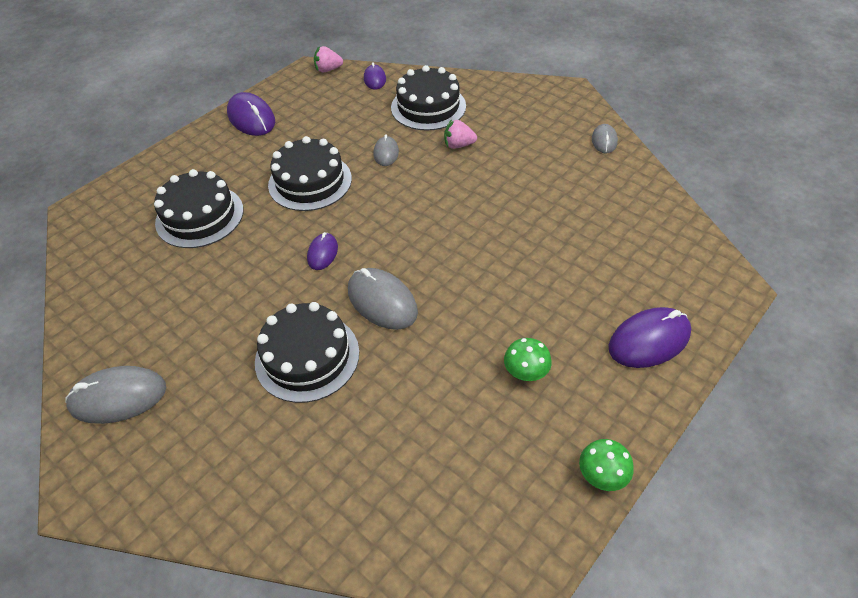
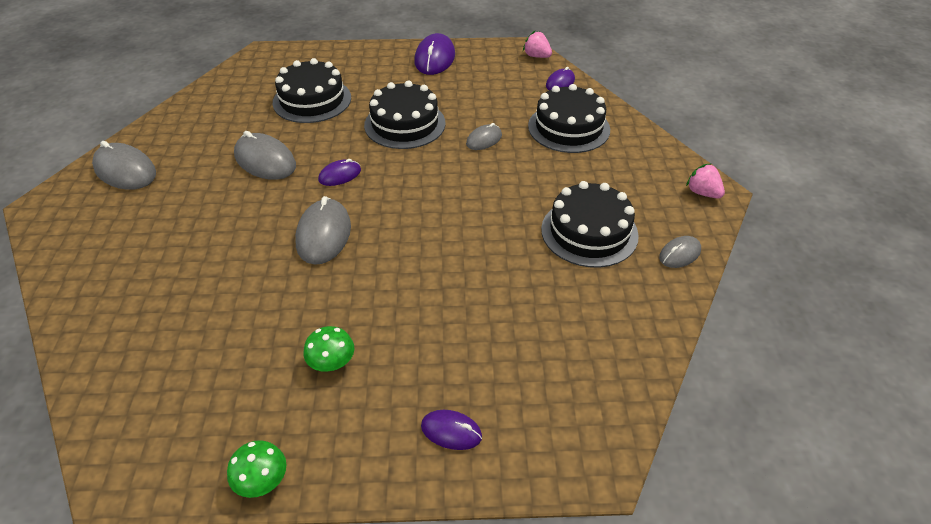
camera: 45 degrees right, 5 degrees down
black cake [255,302,359,403] -> black cake moved to [541,181,639,268]
pink strawberry [444,119,477,149] -> pink strawberry moved to [686,163,725,199]
purple mouse [608,307,691,368] -> purple mouse [421,410,482,450], size x0.58
none -> grey mouse [234,131,296,180]

